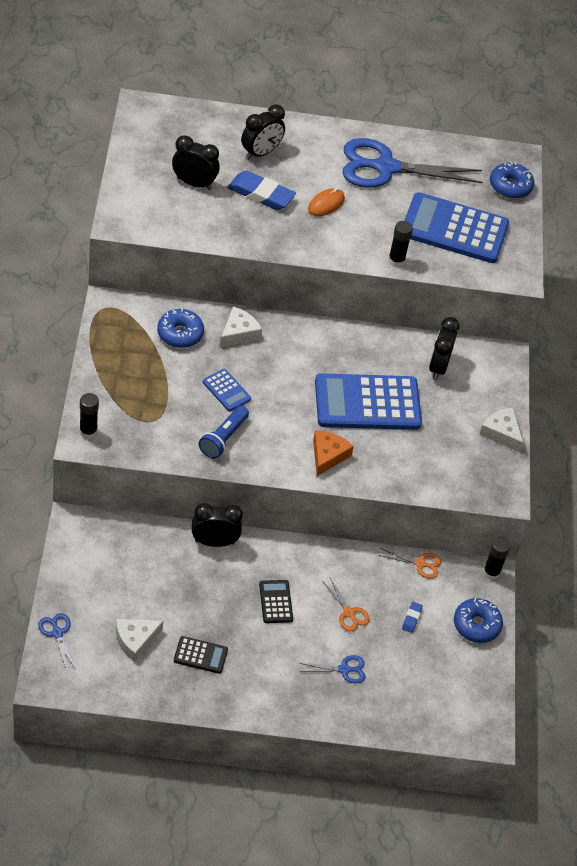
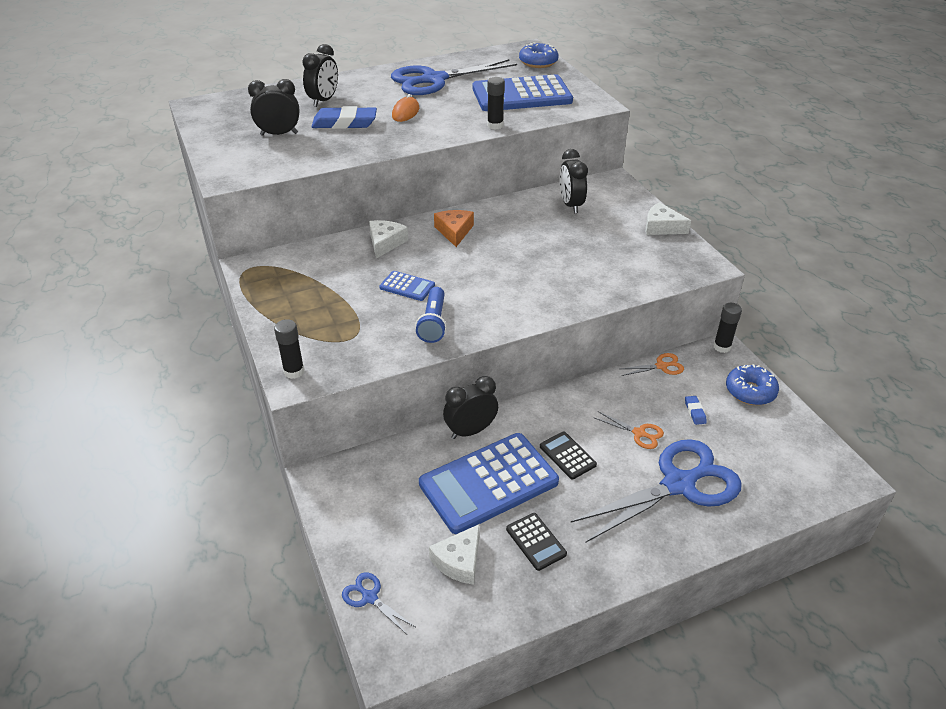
camera: 20 degrees left, 10 degrees down
blue donut [157,308,204,348] -> none
black calculator [174,636,228,674] -> black calculator turned 75 degrees clockwise [506,513,567,571]
blue scissors [299,655,365,683] -> blue scissors [571,439,742,543], size x2.40
orange cheese [313,430,354,476] -> orange cheese moved to [434,210,474,247]
blue calculator [315,373,422,430] -> blue calculator moved to [419,433,559,534]

